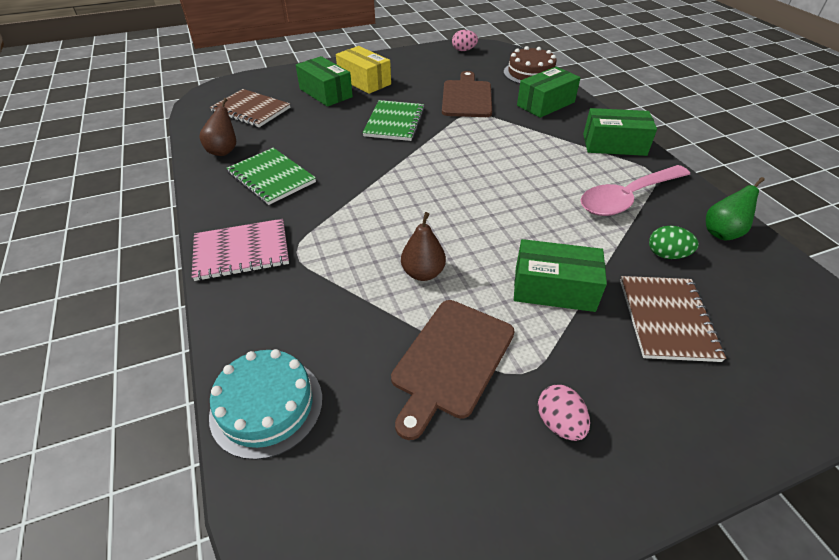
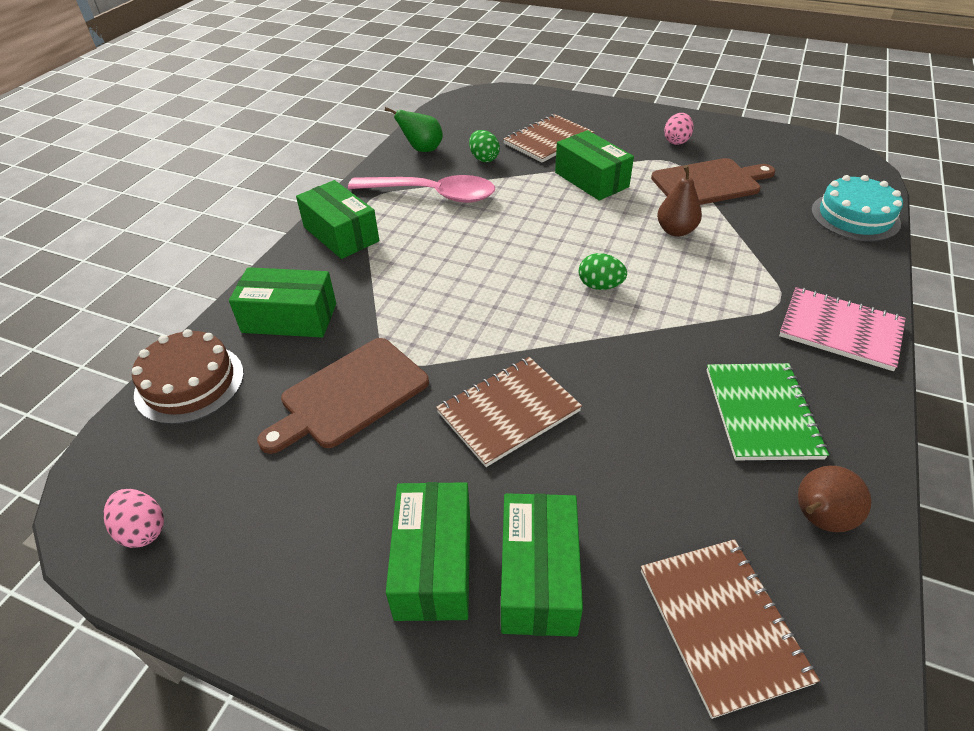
camera: 135 degrees left, 0 degrees up
yellow box [336,46,391,94] -> green box [386,482,470,621]
green notebook [362,100,425,141] -> brown notebook [436,357,582,467]
none -> green egg [579,253,627,290]

